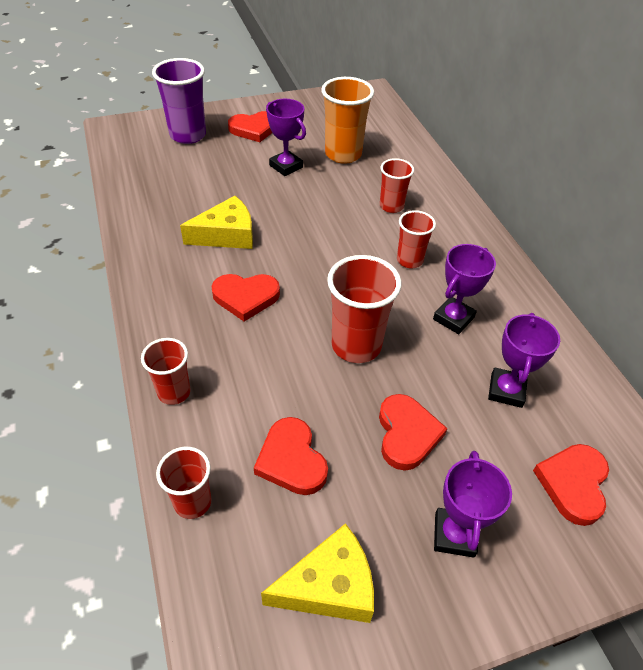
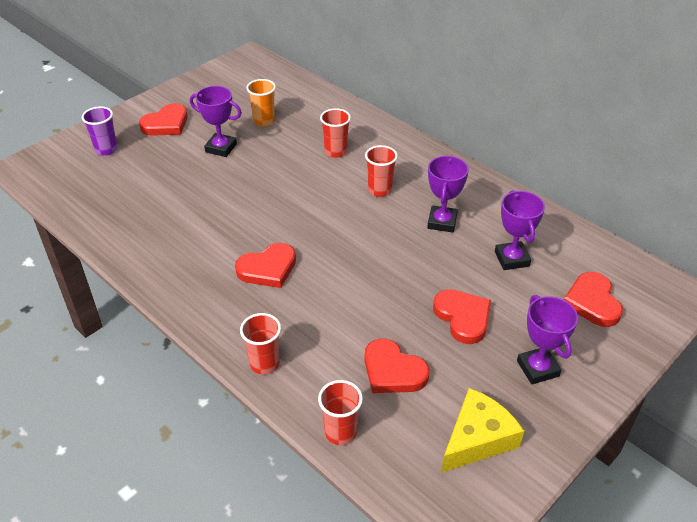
camera: 25 degrees left, 5 degrees down
purple cup [152,58,206,144] -> purple cup [82,106,118,156], size x0.61
yellow cheese [180,196,253,249] -> none
orange cup [321,77,374,164] -> orange cup [246,79,276,127], size x0.61
red cup [327,255,402,363] -> none

